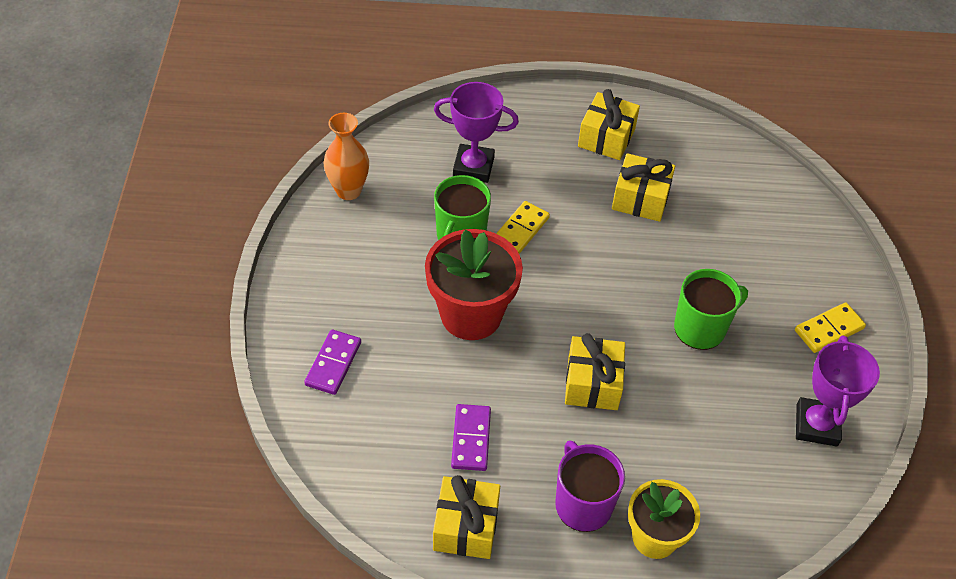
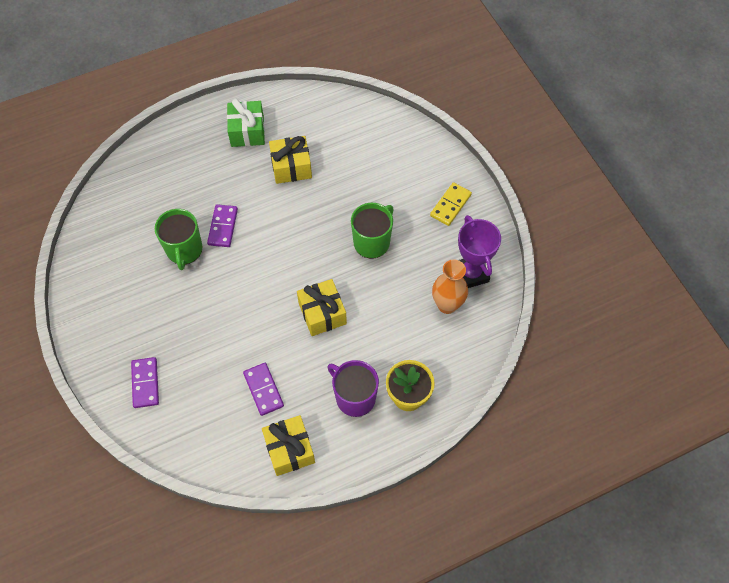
camera: 25 degrees left, 10 degrees up
orange vase [324,113,369,200] -> orange vase moved to [432,259,468,314]
red flower pot [425,229,523,340] -> none
purple trophy [434,82,519,183] -> none
yellow domino [496,201,550,254] -> purple domino [207,204,238,247]
yellow gift [578,89,640,160] -> green gift [227,99,265,147]

